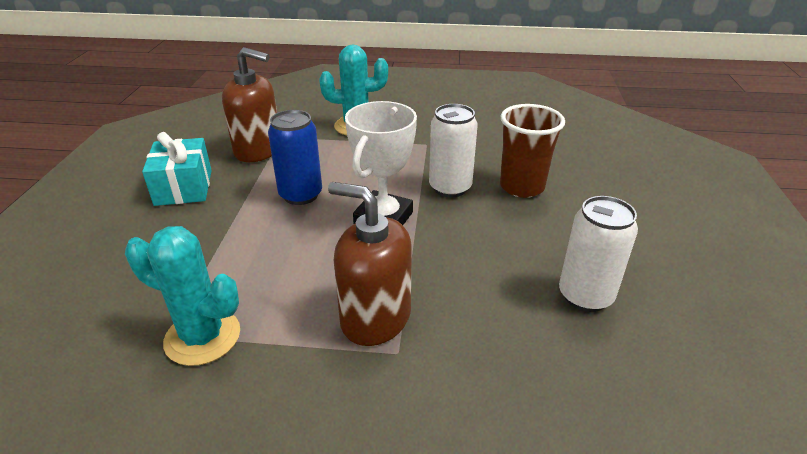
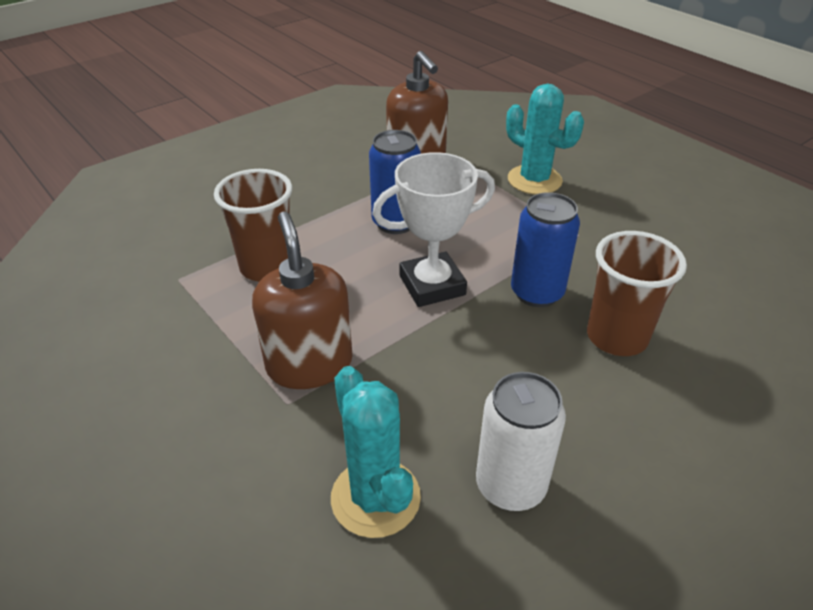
camera: 45 degrees right, 5 degrees up
turquoise cactus [125,226,240,366] -> turquoise cactus moved to [331,366,421,538]
turquoise gift [142,132,212,206] -> none
white can [429,104,478,197] -> blue can [511,192,580,307]
none -> brown cup [214,169,292,282]

